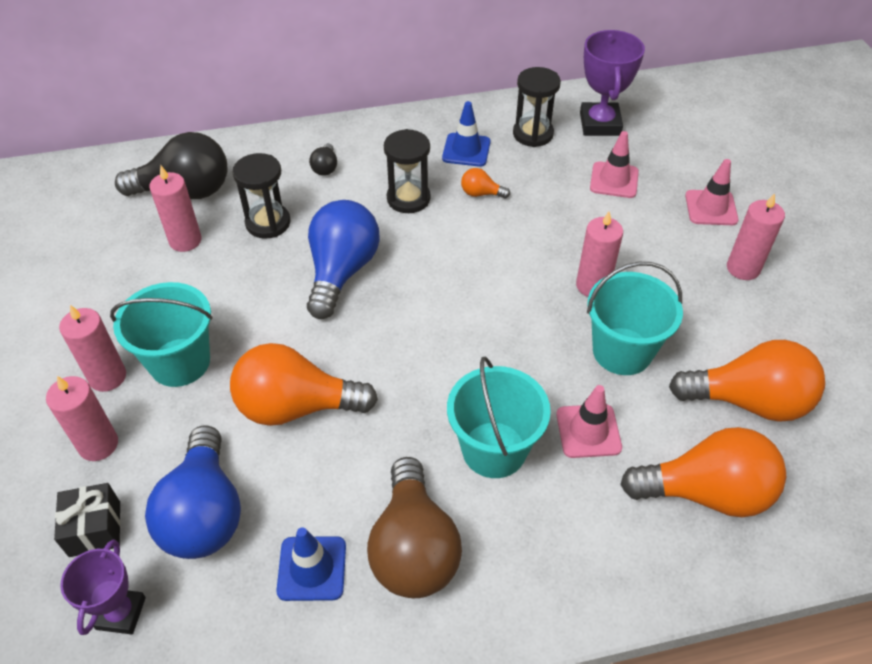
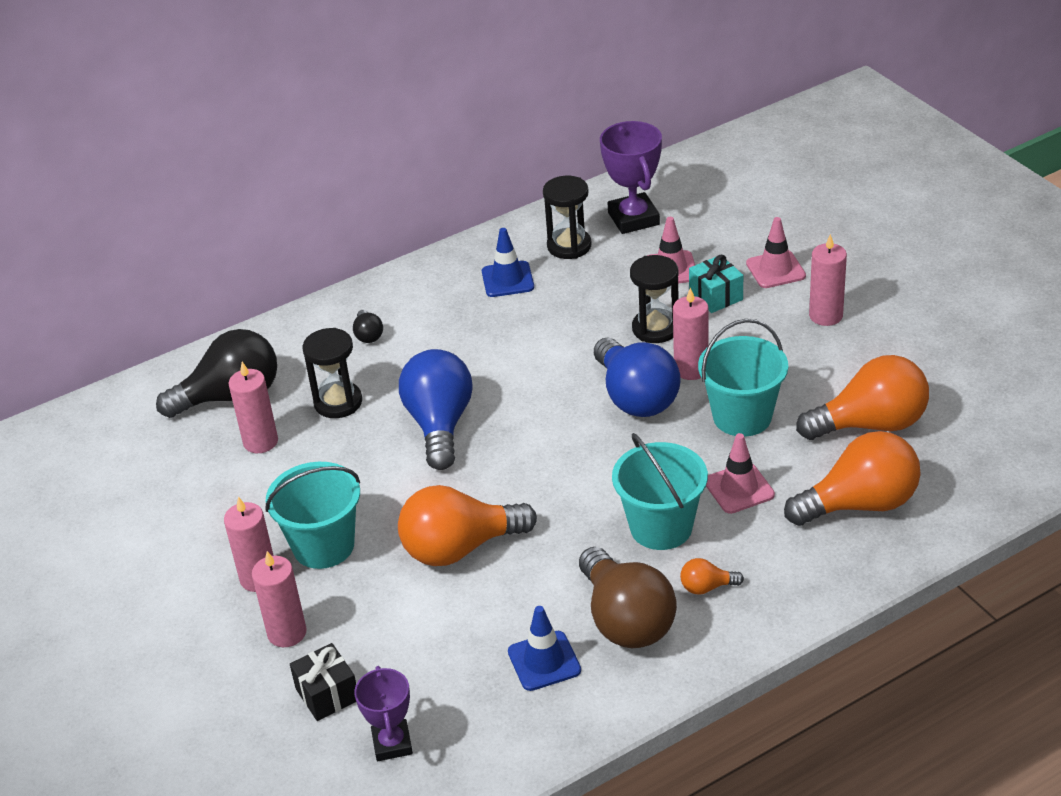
camera: 15 degrees left, 10 degrees down
blue light bulb [145,425,241,559] -> blue light bulb moved to [594,338,681,417]
black hourglass [384,129,431,213] -> black hourglass moved to [630,255,679,343]
orange light bulb [461,168,510,199] -> orange light bulb moved to [680,558,744,595]
none -> turquoise gift [689,255,743,313]

